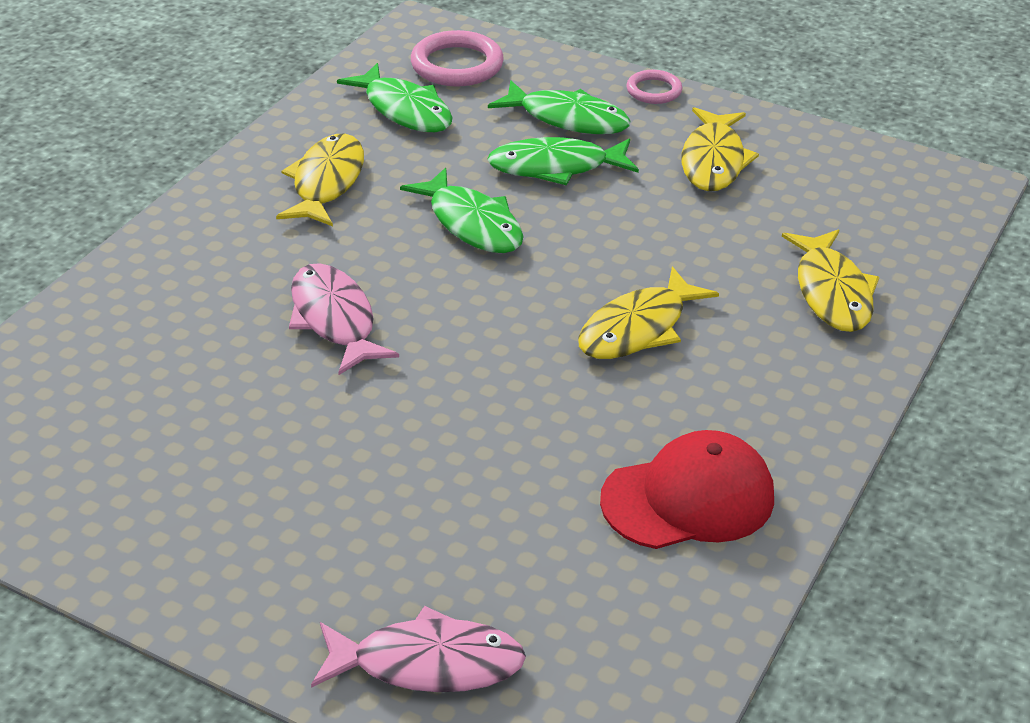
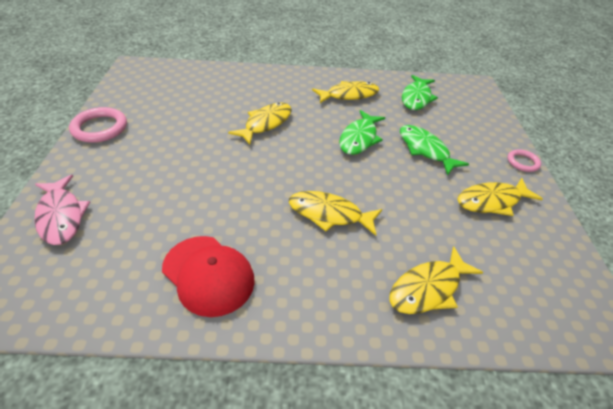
camera: 60 degrees right, 5 degrees up
pink fish [289,263,399,375] -> yellow fish [228,103,292,145]
pink ring [411,30,504,86] -> pink ring moved to [69,107,127,143]
green fish [488,80,631,134] -> none

